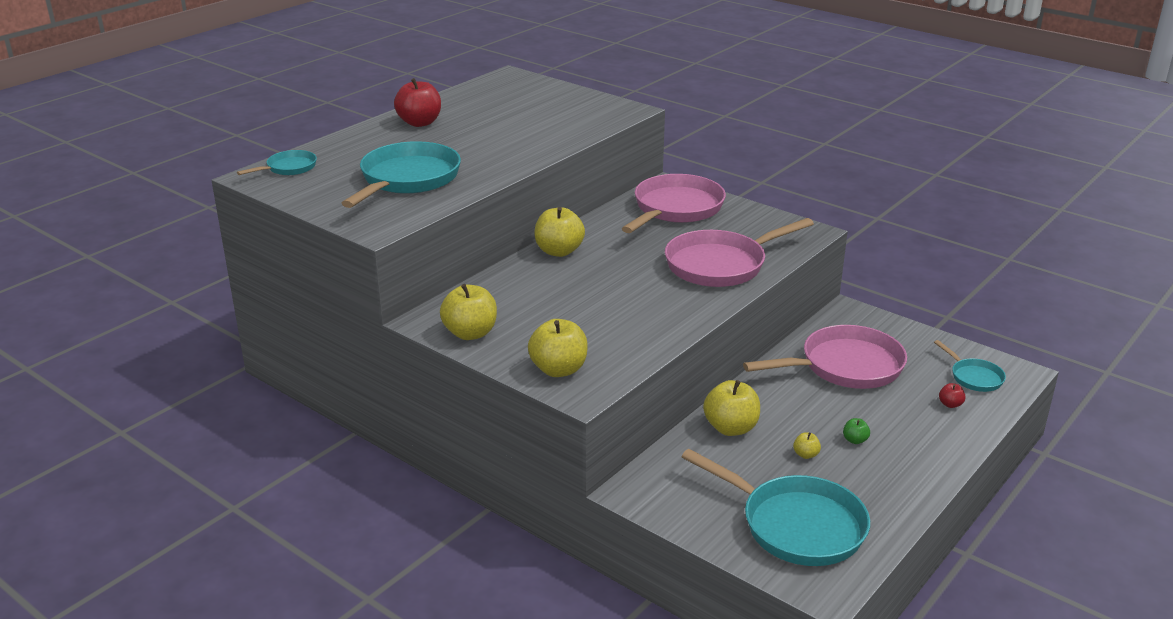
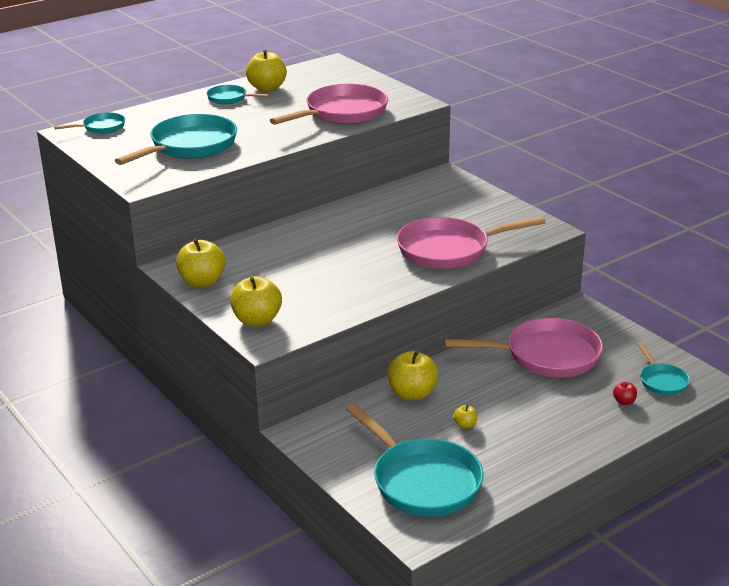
camera: 15 degrees right, 0 degrees up
red apple [394,78,441,127] -> turquoise pan [206,85,270,104]
yellow apple [534,207,585,257] -> yellow apple moved to [246,50,287,91]
pink pan [622,174,726,233] -> pink pan moved to [270,84,388,125]
green apple [843,418,870,444] -> none

